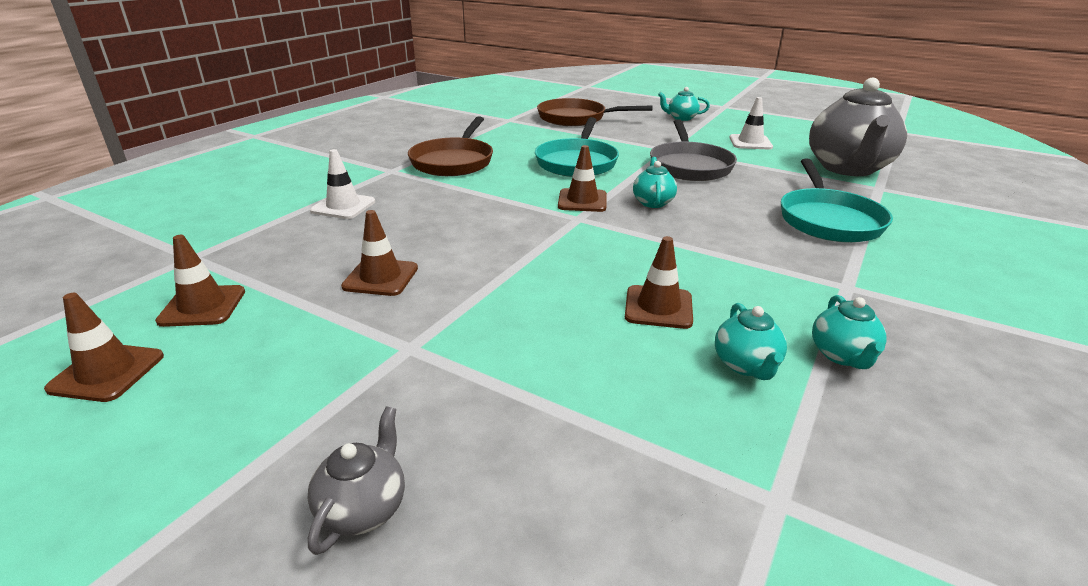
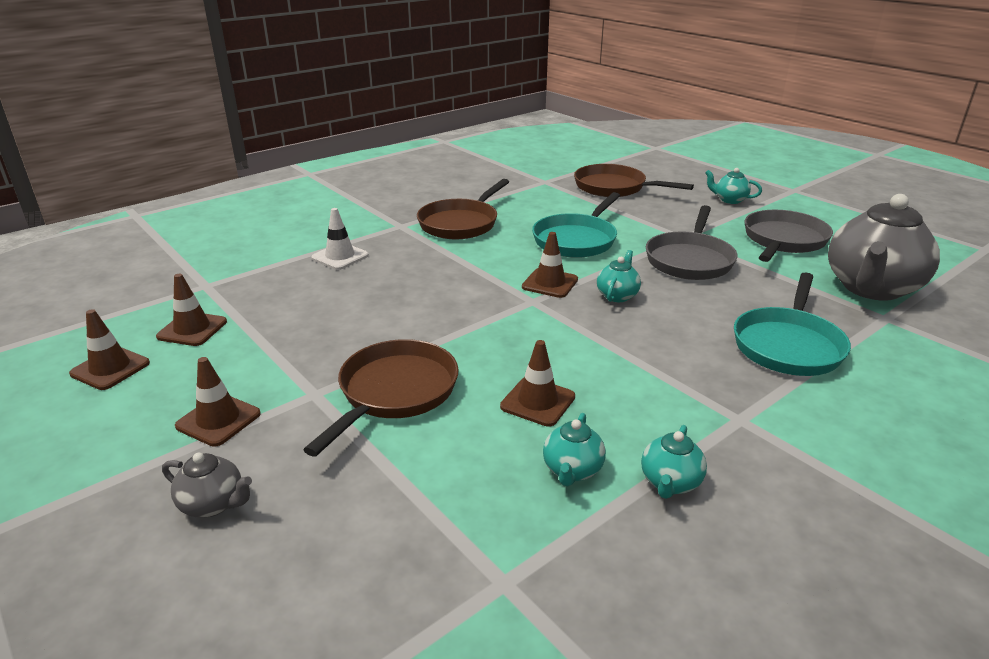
camera: 20 degrees right, 0 degrees up
grey teapot [308,406,405,555] -> grey teapot turned 75 degrees clockwise [162,452,252,518]
brown traffic cone [341,210,418,296] -> brown traffic cone moved to [175,357,261,447]
white traffic cone [729,97,773,150] -> grey pan [745,210,833,262]
none -> brown pan [303,339,459,457]

